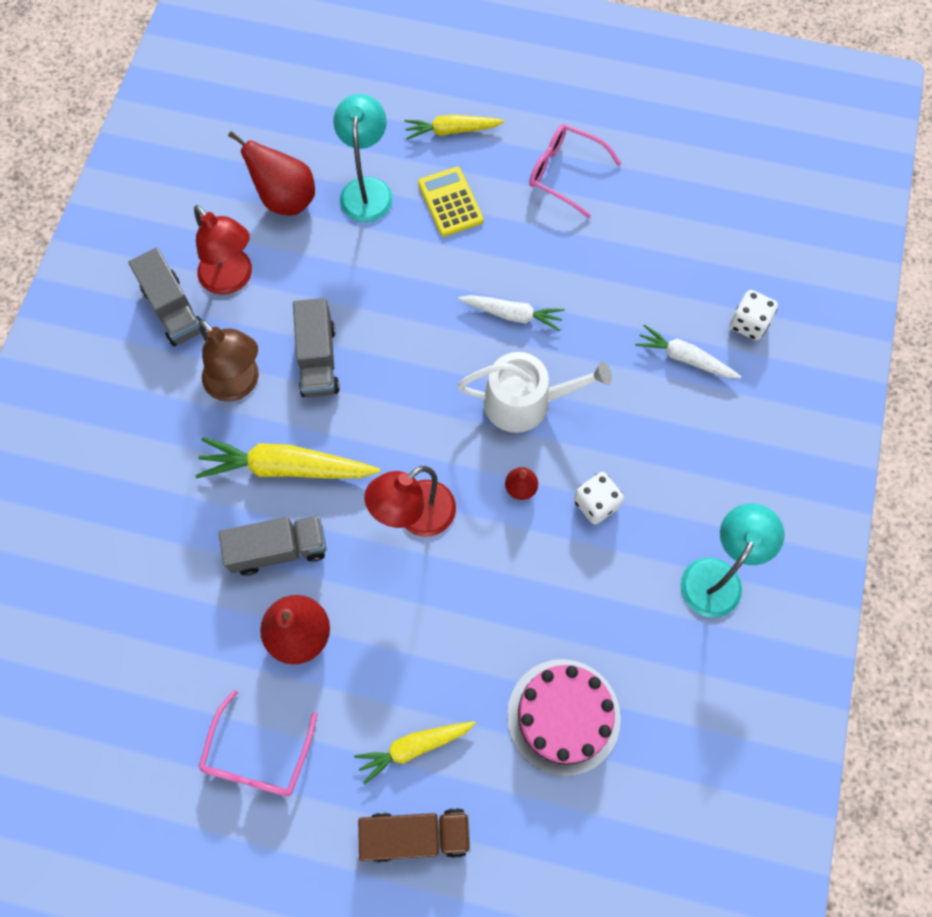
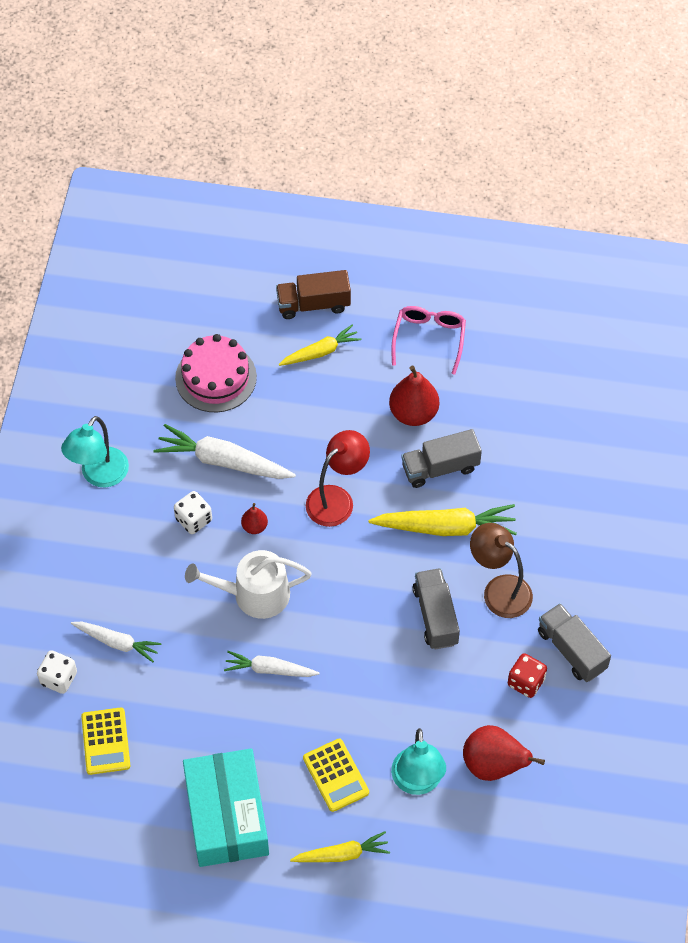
camera: 175 degrees right, 10 degrees down
red lamp [194,205,252,295] -> red dice [508,653,547,698]
pink glasses [529,124,621,218] -> turquoise box [183,748,269,867]
none -> yellow calculator [81,707,130,775]
none -> white carrot [153,424,296,479]

